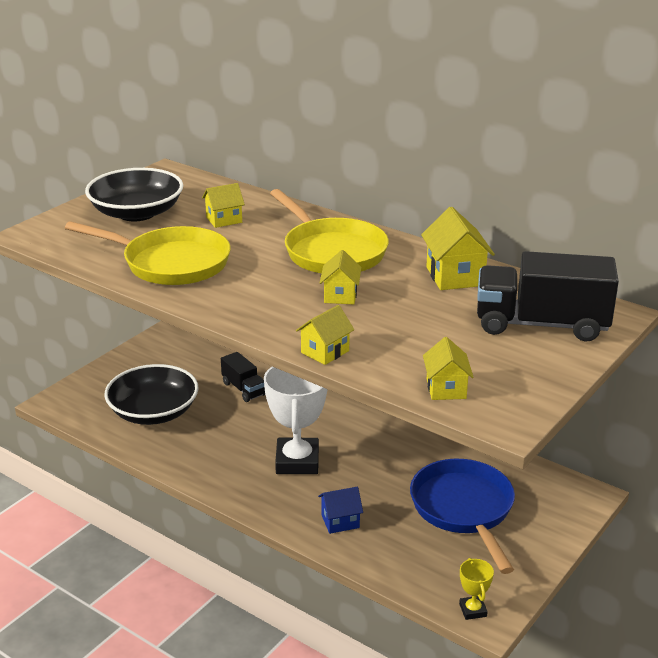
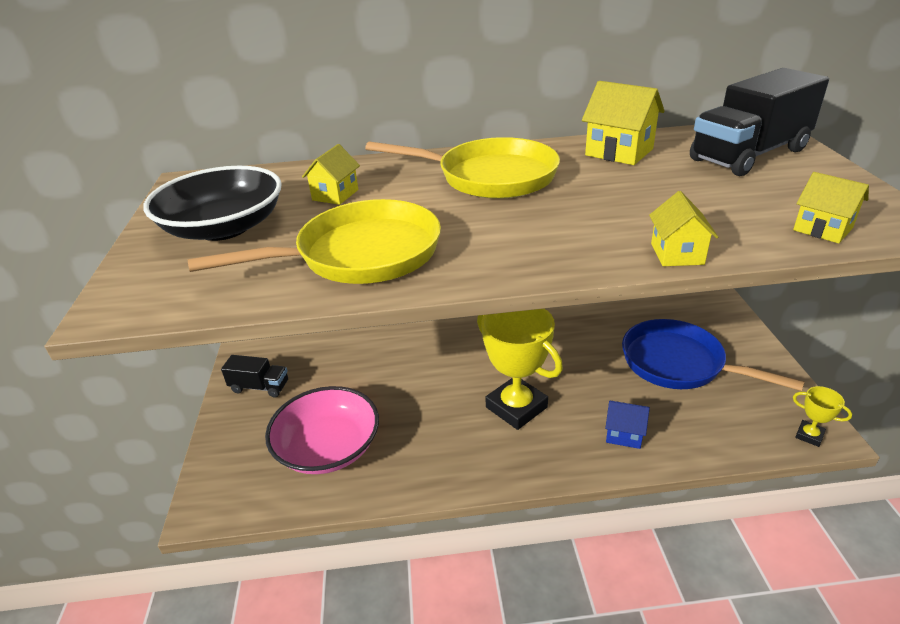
camera: 40 degrees left, 5 degrees up
black bowl [104,364,199,425] -> pink bowl [265,386,379,474]
black truck [221,352,265,402] -> black truck moved to [221,355,288,398]
white trophy [264,367,328,474] -> yellow trophy [477,309,563,430]
blue house [318,487,363,534] -> blue house turned 75 degrees clockwise [605,401,650,449]
yellow house [320,250,361,304] -> none

